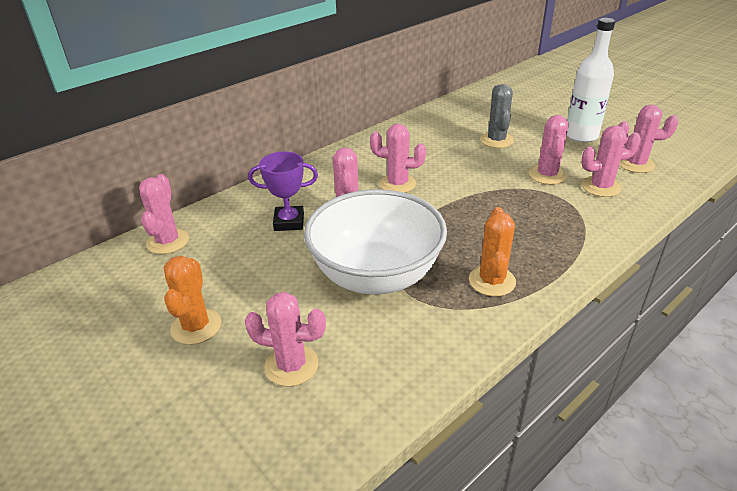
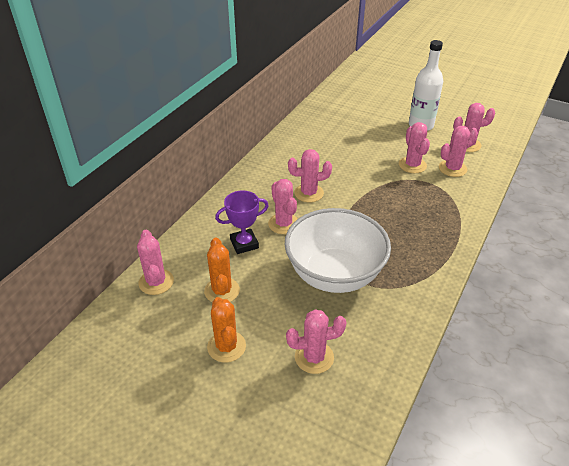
camera: 20 degrees left, 5 degrees up
orange cactus [469,207,516,296] -> orange cactus moved to [204,238,240,302]
grey cactus [480,84,514,148] -> none

